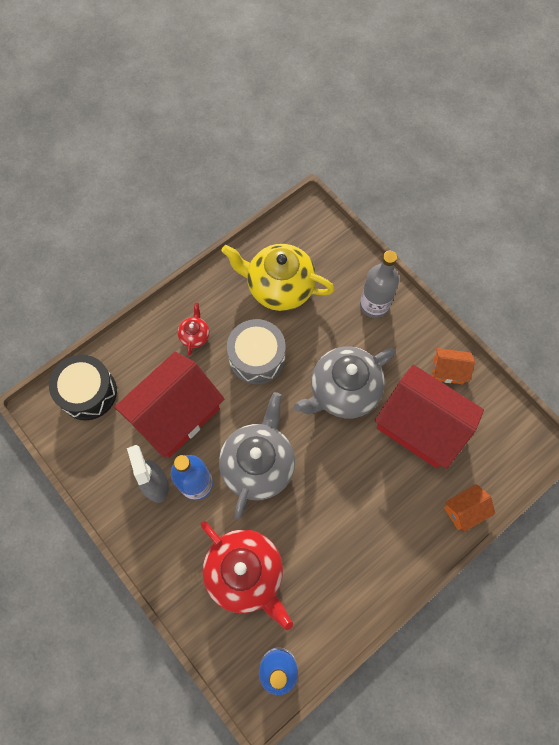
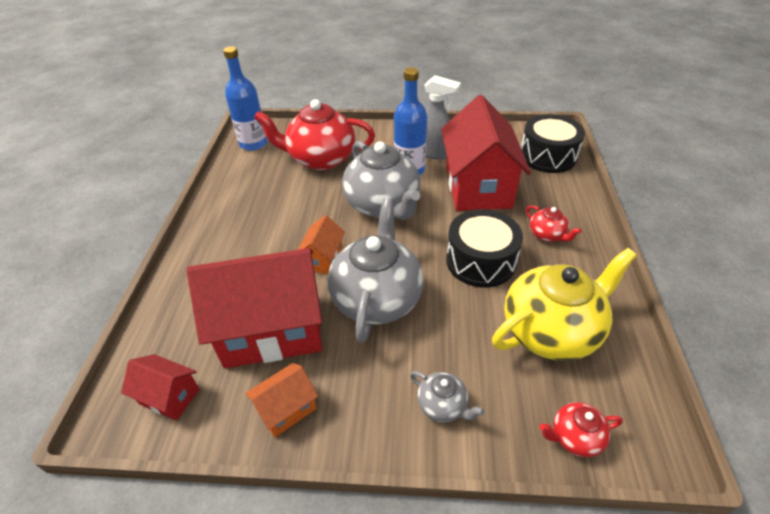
camera: 135 degrees right, 25 degrees down
grey drum [227,319,286,384] -> black drum [446,209,523,288]
grey bottle [360,251,399,318] -> grey teapot [410,371,485,422]
orange house [444,484,495,532] -> orange house moved to [298,215,345,274]
none -> red house [121,354,200,420]
none -> red teapot [539,402,623,457]

